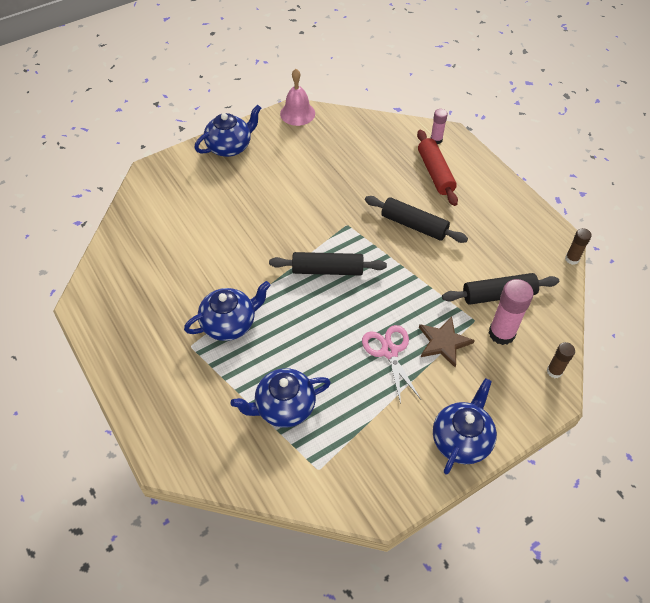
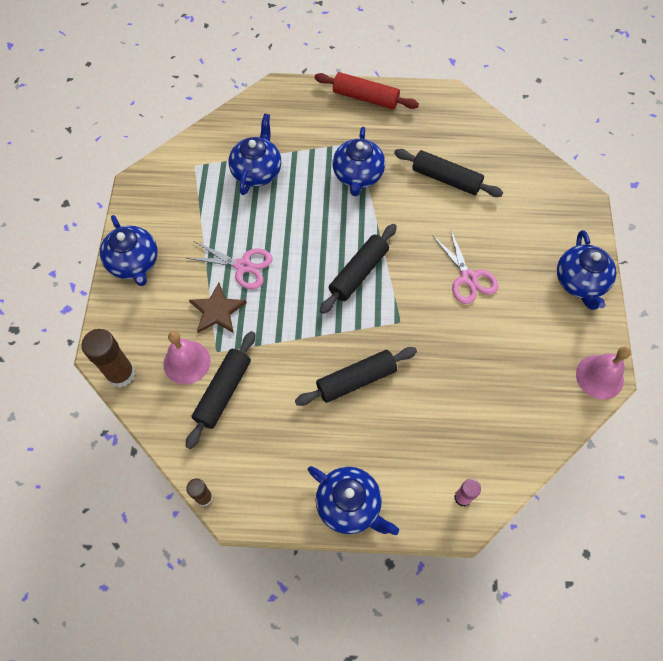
camera: 125 degrees right, 10 degrees up
red rolling pin [417,130,458,206] -> red rolling pin moved to [315,72,419,109]
pink glue stick [489,279,534,345] -> pink bell [163,331,211,384]
brown glue stick [547,342,575,378] -> brown glue stick [81,329,135,387], size x1.76
none -> blue teapot [308,466,399,535]
none -> black rolling pin [394,149,503,197]
none -> pink scissors [433,228,498,304]

